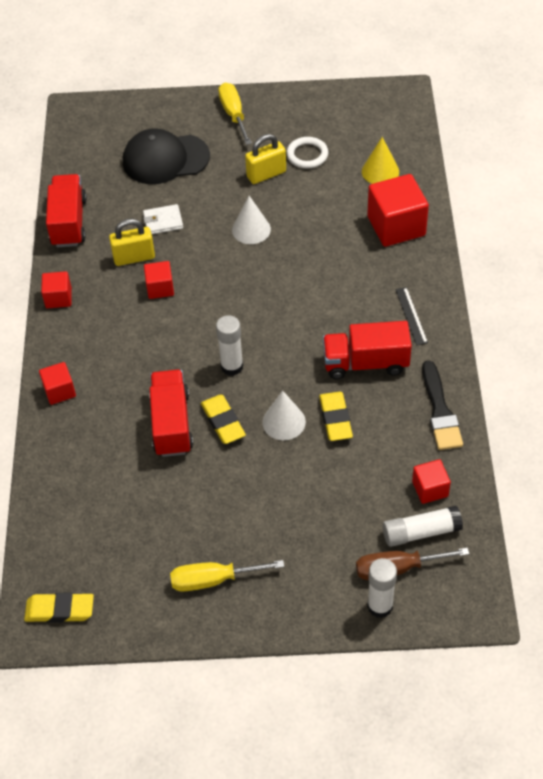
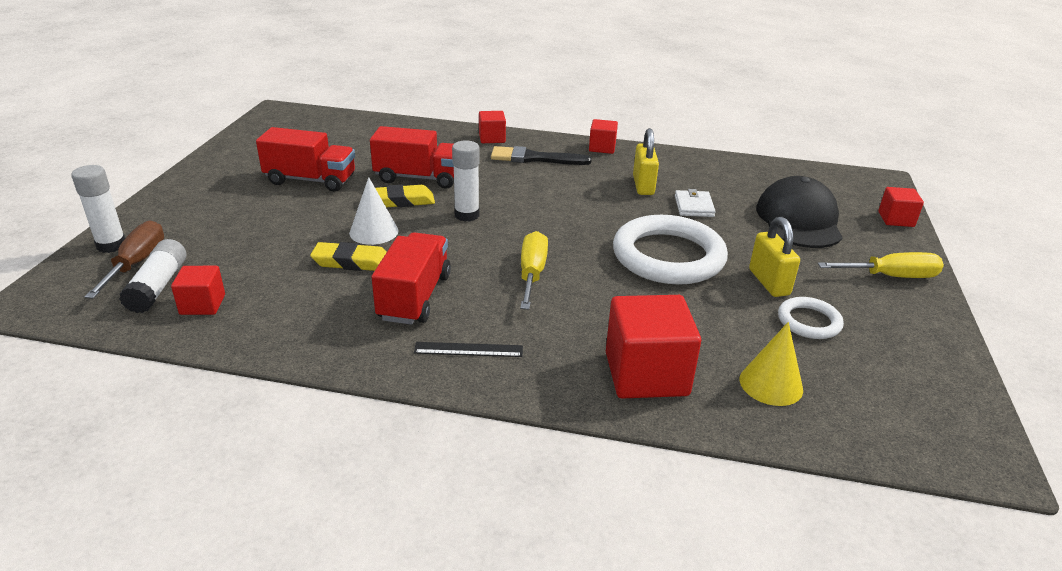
camera: 100 degrees right, 20 degrees down
yellow eraser [24,593,94,623] -> none
red truck [46,174,87,247] -> red truck moved to [256,127,355,192]
red cube [144,261,174,299] -> red cube moved to [878,187,924,227]
yellow screwdriver [170,560,284,592] -> yellow screwdriver moved to [520,231,548,310]
white cone [232,196,271,244] -> white ring [613,215,728,285]
black brush [422,360,463,450] -> black brush moved to [491,146,592,165]

